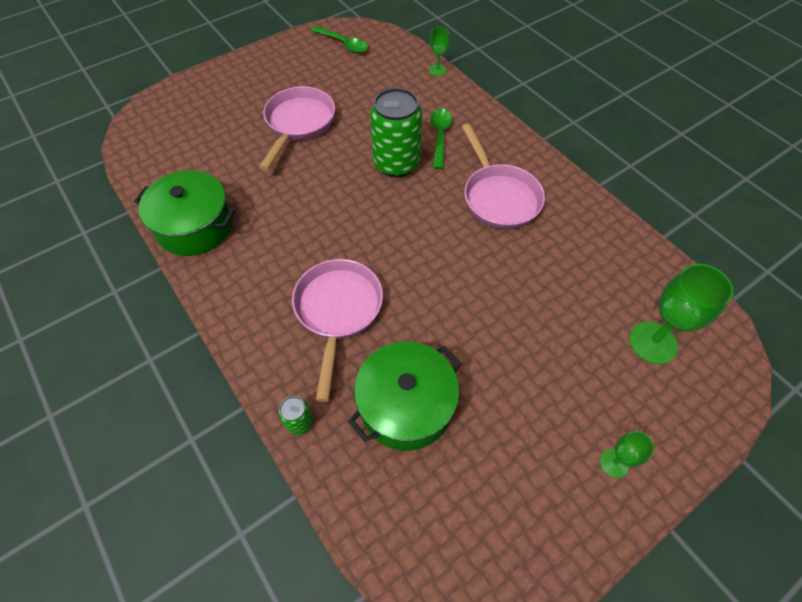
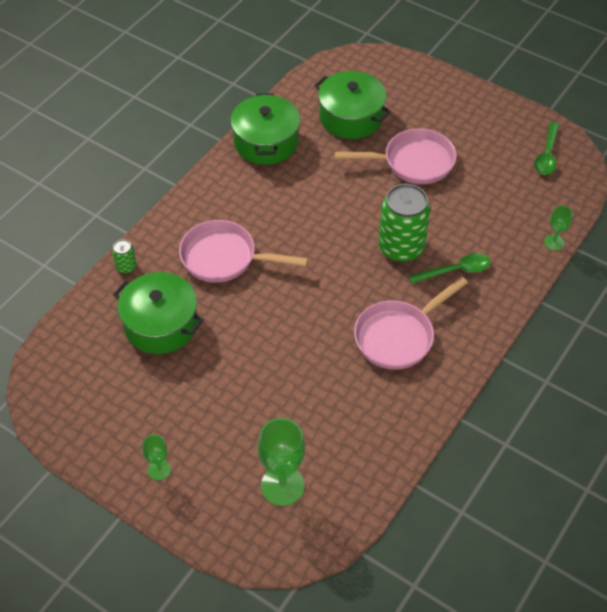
camera: 70 degrees right, 5 degrees down
pink pan [292,259,383,402] -> pink pan turned 150 degrees counterclockwise [179,220,308,283]
none -> green pot [314,71,391,139]

